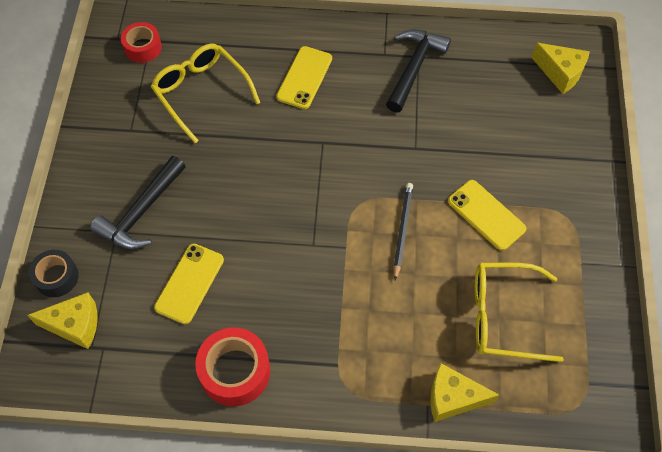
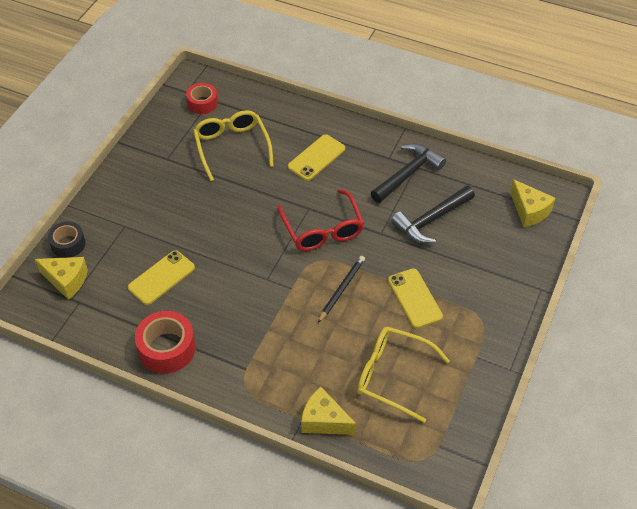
camera: 20 degrees right, 10 degrees down
black hammer [90,156,186,249] -> black hammer moved to [391,185,475,244]
none -> red glasses [278,189,364,251]

